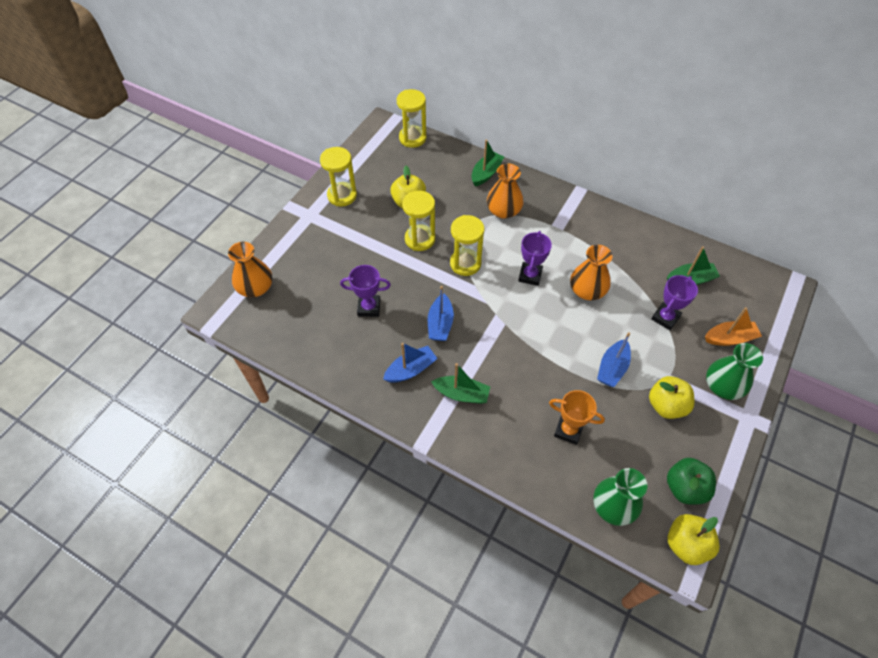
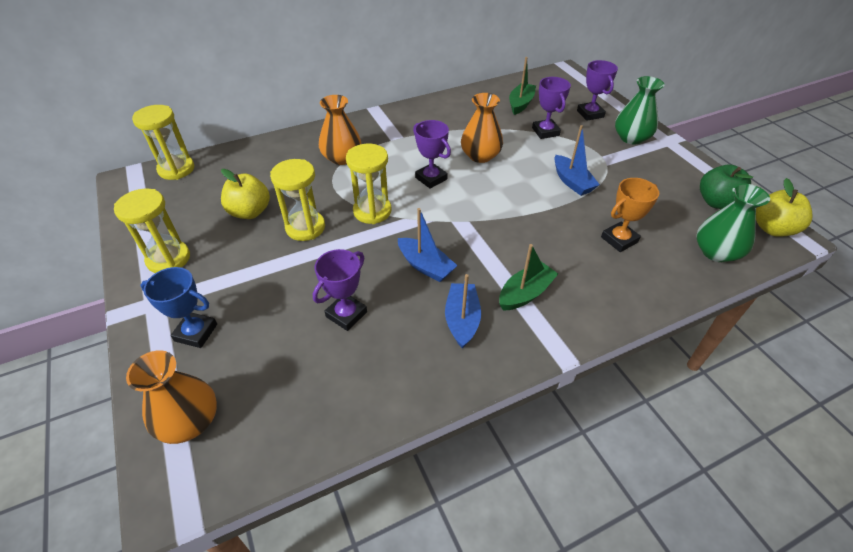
camera: 55 degrees left, 10 degrees down
green boat [472,140,504,186] -> none
yellow apple [649,376,695,419] -> none
orange boat [705,307,762,346] -> purple trophy [577,60,618,121]
none -> blue trophy [140,267,217,348]

